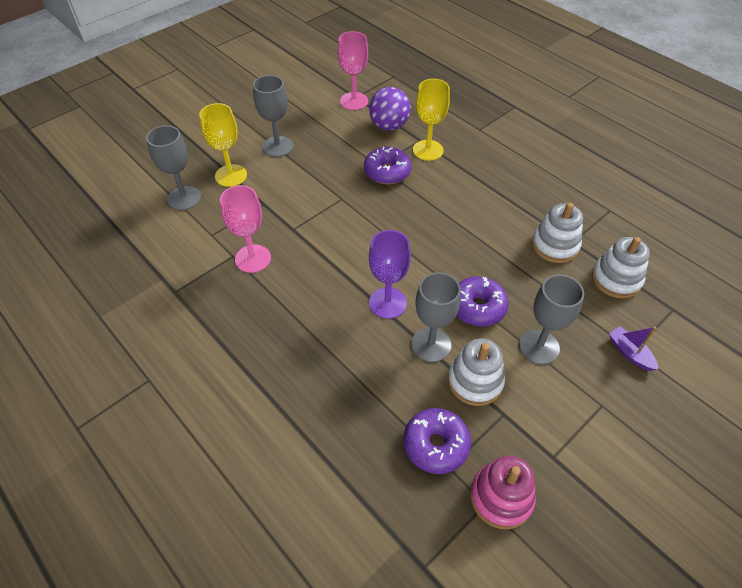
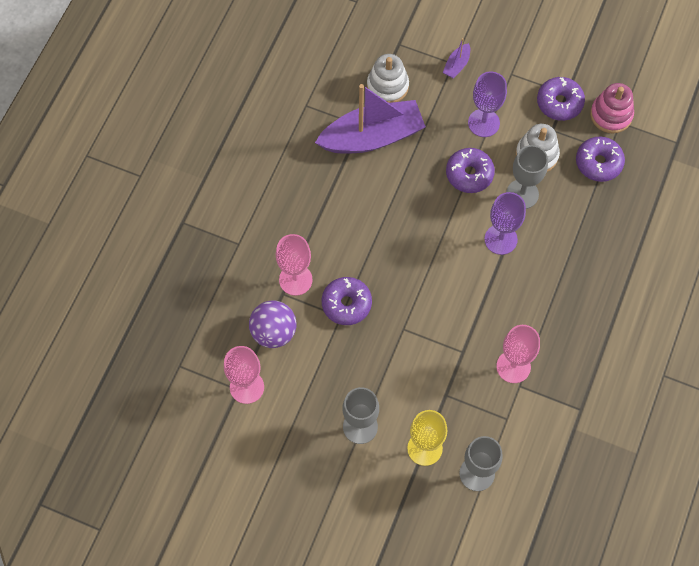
camera: 115 degrees left, 15 degrees up
yellow goblet [413,79,450,161] -> pink goblet [276,234,313,296]
grey goblet [519,275,584,364] -> purple goblet [468,72,507,137]
white stacking toy [532,203,583,263] -> purple boat [315,84,426,154]
none -> purple donut [537,77,585,121]

